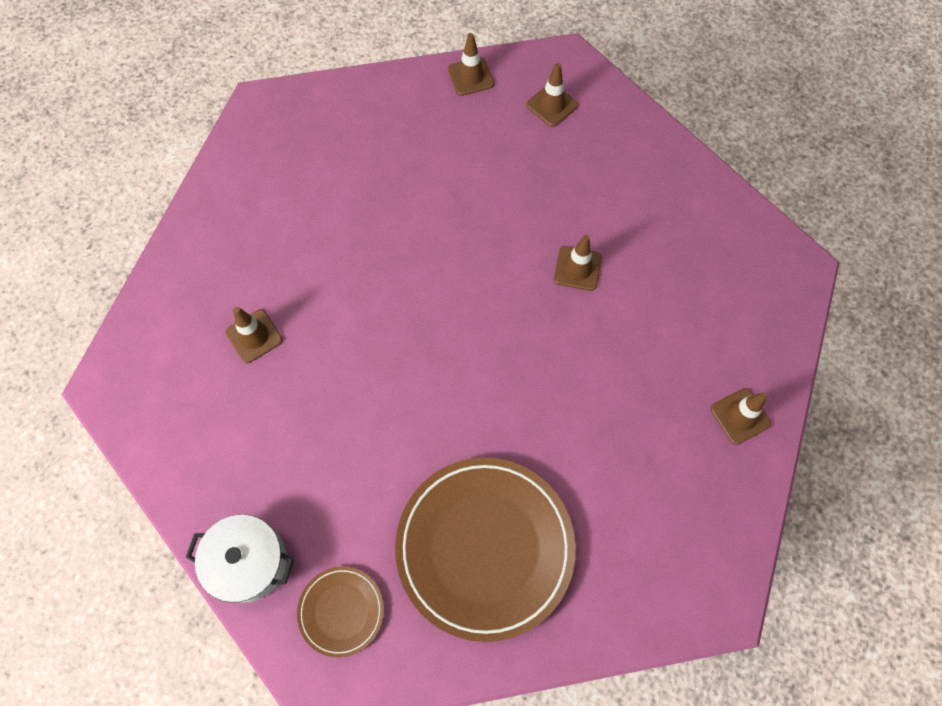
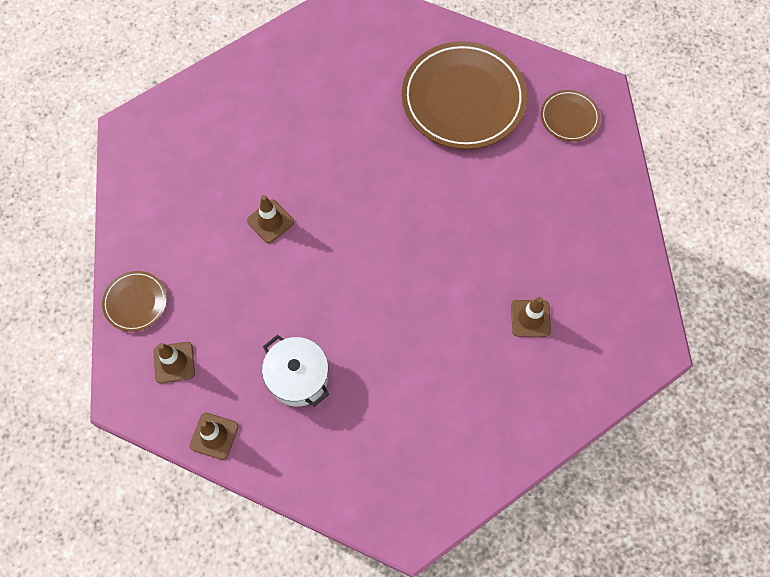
camera: 145 degrees left, 0 degrees up
white pot [186,515,294,603] -> white pot moved to [262,335,329,407]
brown traffic cone [711,388,771,445] -> none
none -> brown plate [102,271,167,332]

